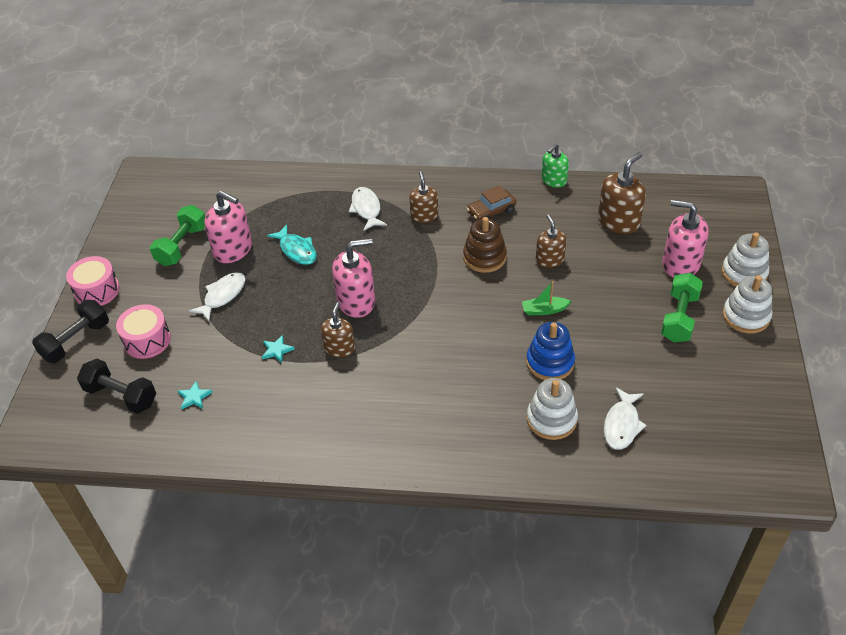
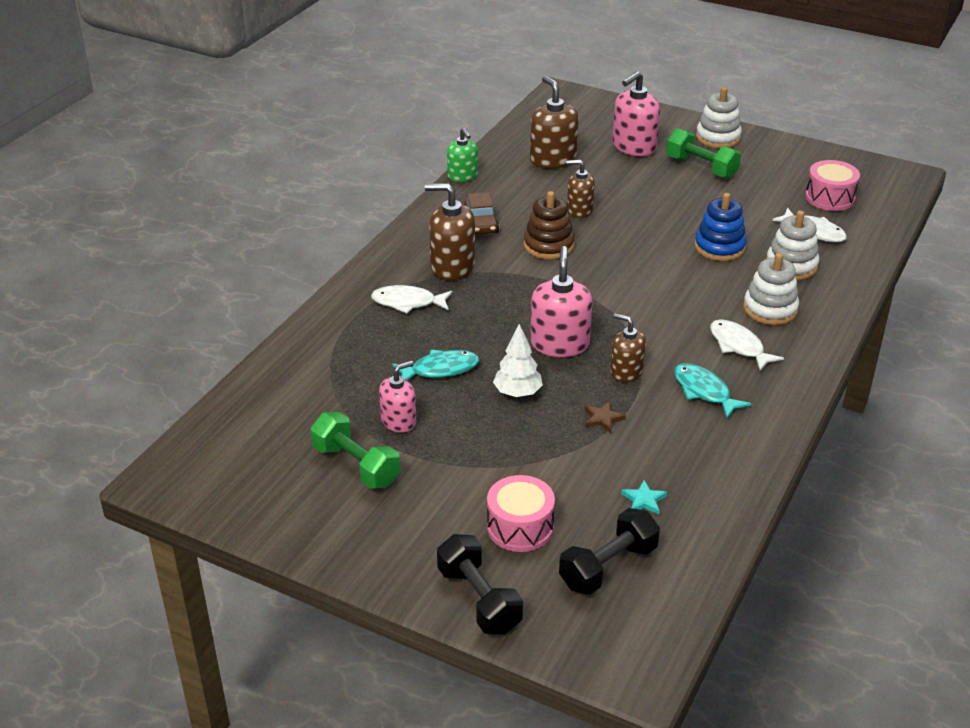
camera: 70 degrees left, 10 degrees down
pink drum [66,256,120,306] -> pink drum moved to [805,160,860,211]
white fish [189,272,246,321] -> white fish moved to [710,319,784,371]
pink soap dispenser [205,190,252,263] -> pink soap dispenser [379,360,416,433], size x0.64
turquoise star [262,335,295,363] -> brown star [585,401,626,433]
brown soap dispenser [409,171,438,223] -> brown soap dispenser [425,183,475,280], size x1.57
green boat [522,281,572,315] -> none
white stacking toy [721,232,769,287] -> white stacking toy moved to [743,253,799,325]
none -> white tree [493,324,543,397]
none -> turquoise fish [674,363,751,418]

